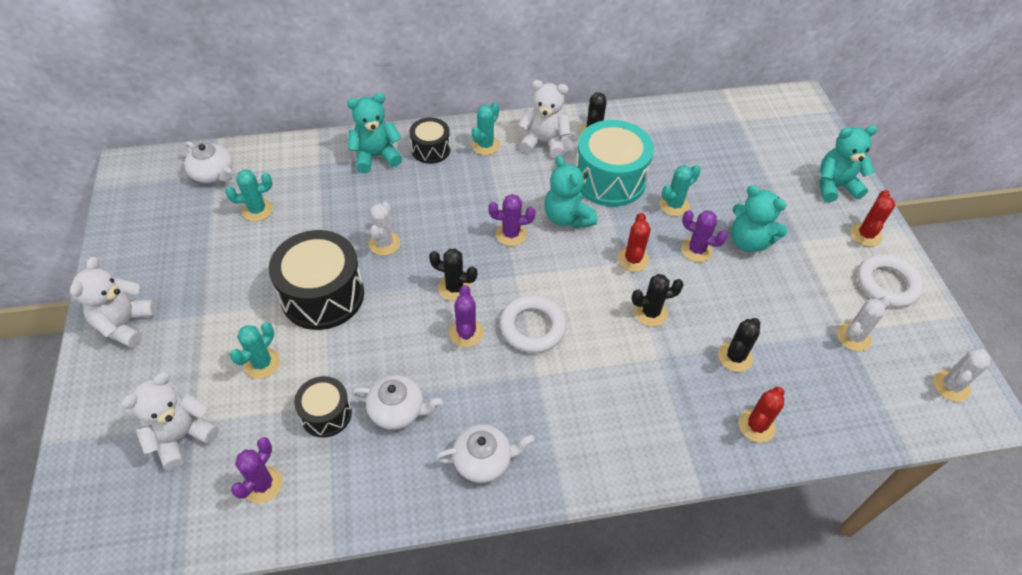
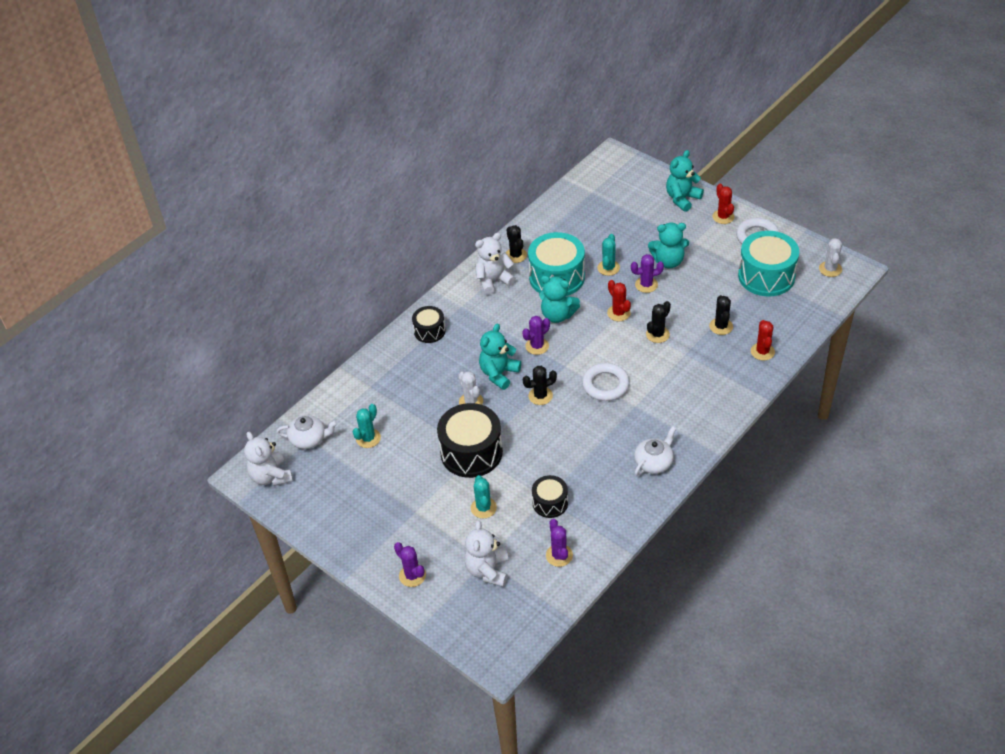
camera: 35 degrees left, 5 degrees down
white teddy bear [70,257,157,348] -> white teddy bear moved to [244,431,293,486]
turquoise teddy bear [347,93,402,173] -> turquoise teddy bear moved to [479,324,521,390]
white teapot [351,375,443,430] -> none
purple cactus [449,285,483,347] -> purple cactus moved to [394,542,426,587]
turquoise cactus [472,102,500,155] -> none
white cactus [837,296,891,351] -> turquoise drum [738,231,799,296]

